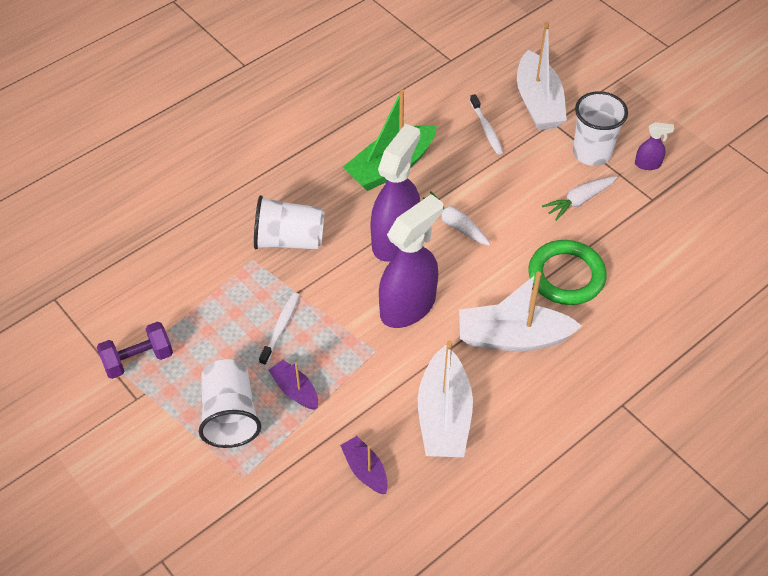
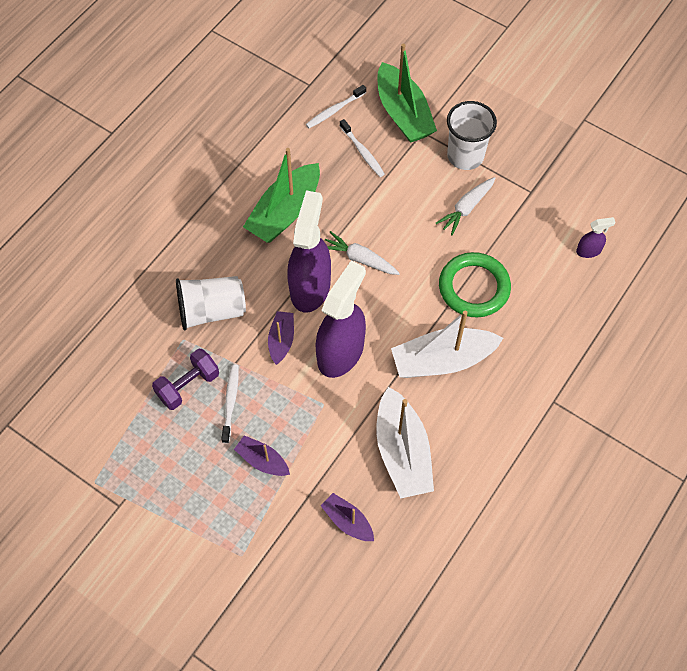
camera: 15 degrees left, 10 degrees up
purple dumbbell [97,321,173,379] -> purple dumbbell moved to [152,349,219,410]
white cup [199,359,261,448] -> none
white boat [517,22,567,130] -> green boat [377,44,437,143]
purple spray bottle [635,122,674,170] -> purple spray bottle moved to [576,217,616,258]
none -> purple boat [268,311,294,365]
none -> white toothbrush [306,85,366,128]

